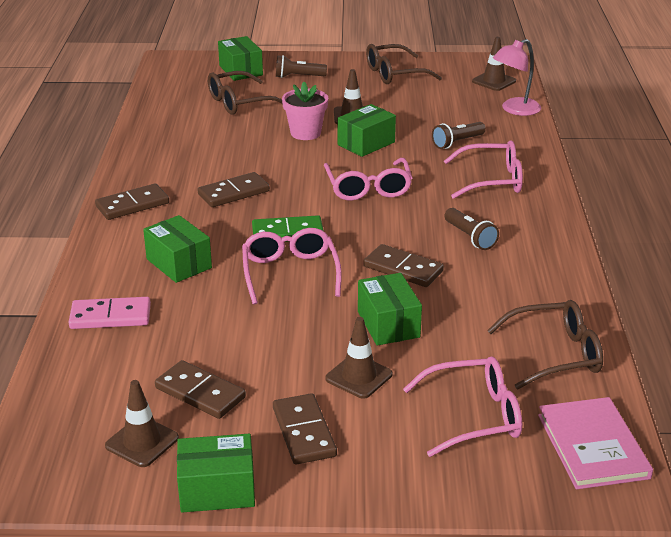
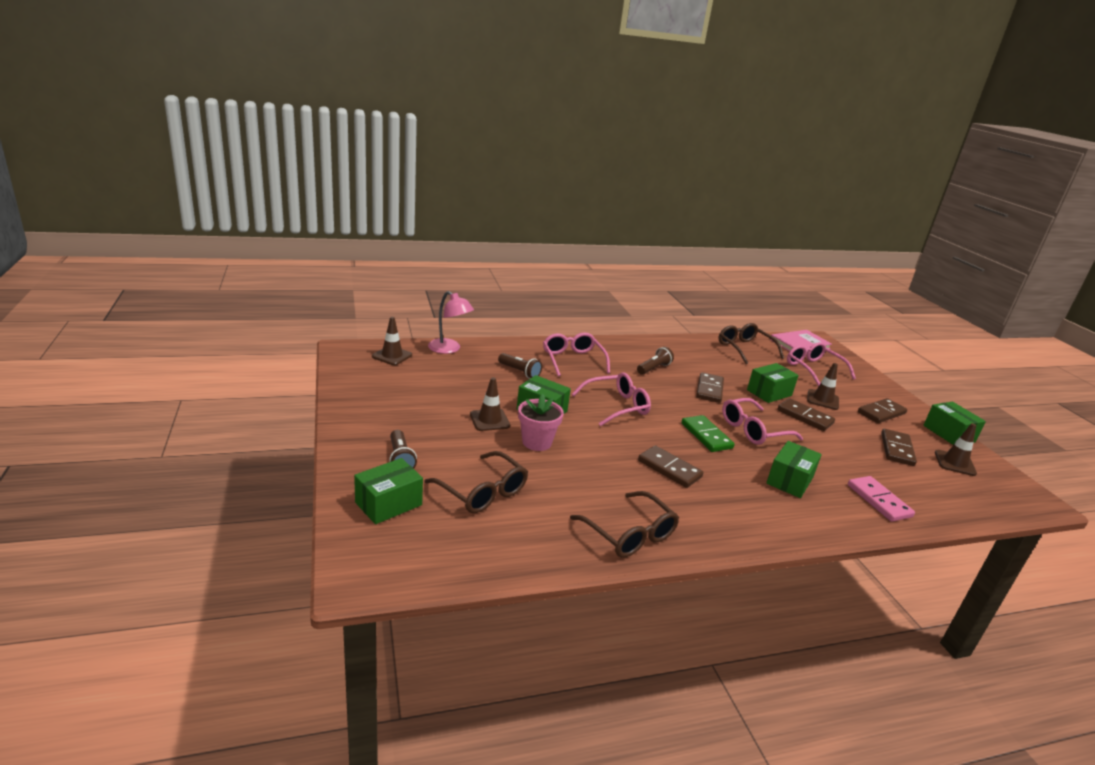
camera: 110 degrees left, 5 degrees down
brown domino [95,184,169,220] -> brown domino moved to [778,398,835,431]
brown glasses [366,44,442,84] -> brown glasses moved to [570,491,679,558]

